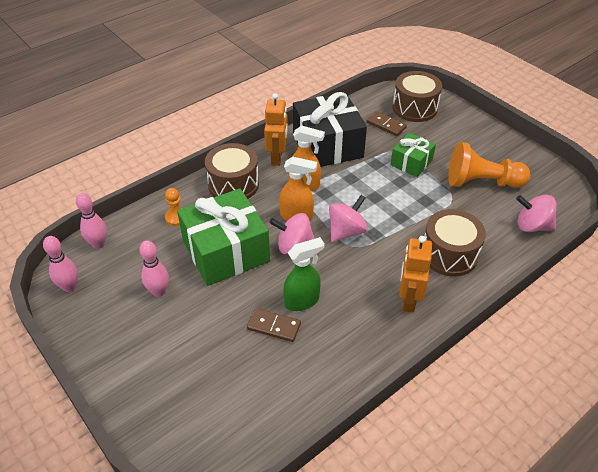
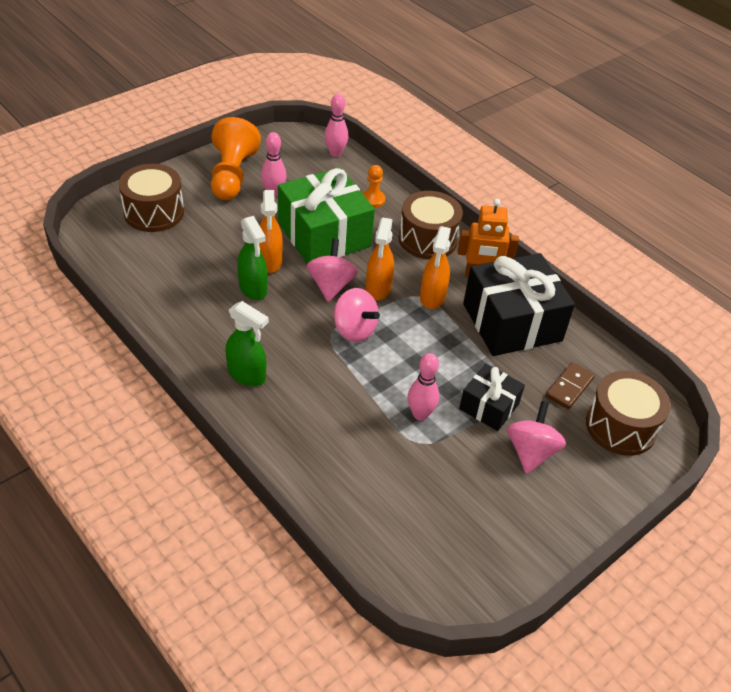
camera: 85 degrees right, 0 degrees up
pink bowling pin [43,236,78,292] -> pink bowling pin moved to [408,353,439,420]
brown domino [247,308,301,342] -> none
green gift [391,133,436,177] -> black gift [459,364,525,431]
orange robot [399,236,432,312] -> green spray bottle [225,301,269,386]
brown drum [424,209,486,276] -> brown drum moved to [119,164,184,232]
orange pawn [448,142,530,188] -> orange pawn moved to [211,117,261,200]
pink spinning top [516,195,557,232] -> pink spinning top moved to [507,401,566,474]
none -> orange spray bottle [259,190,283,273]

